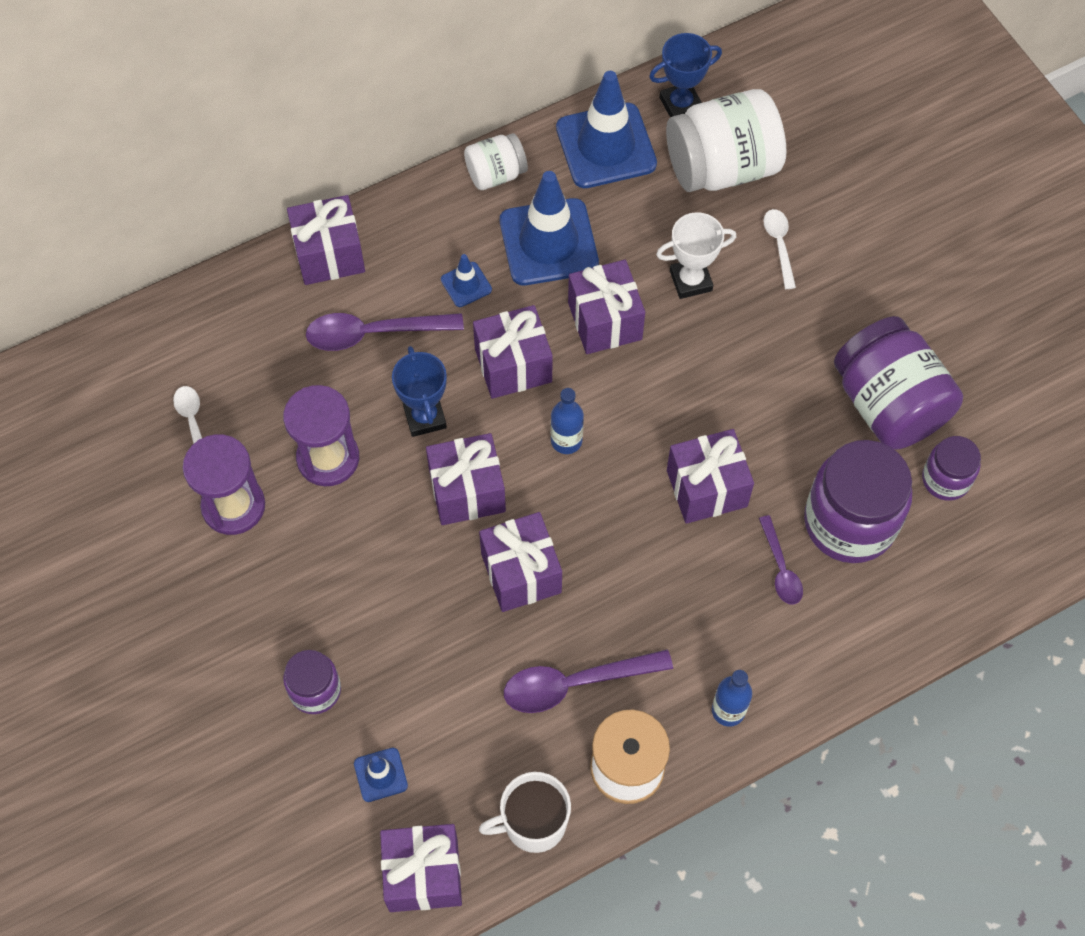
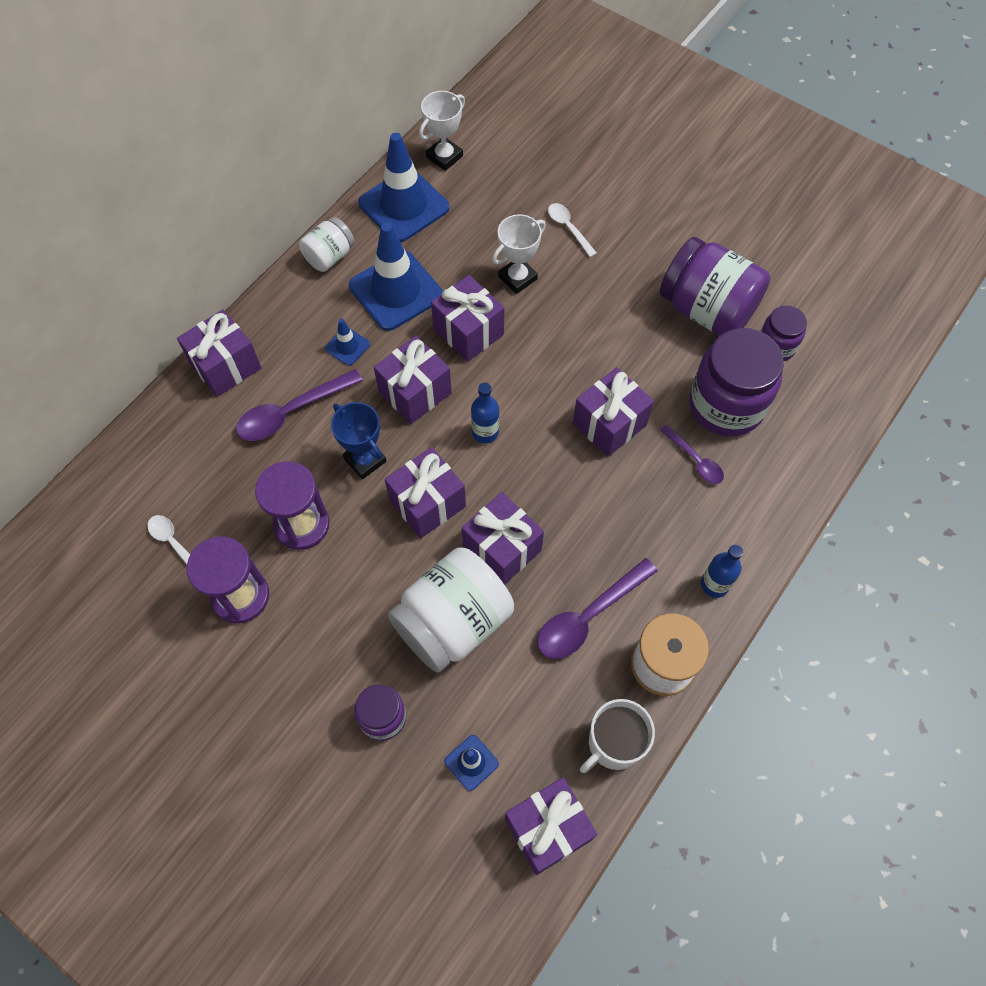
camera: 25 degrees left, 0 degrees up
blue trophy [649,33,722,117] -> white trophy [419,91,465,171]
white jar [666,89,786,192] -> white jar moved to [388,547,514,673]

